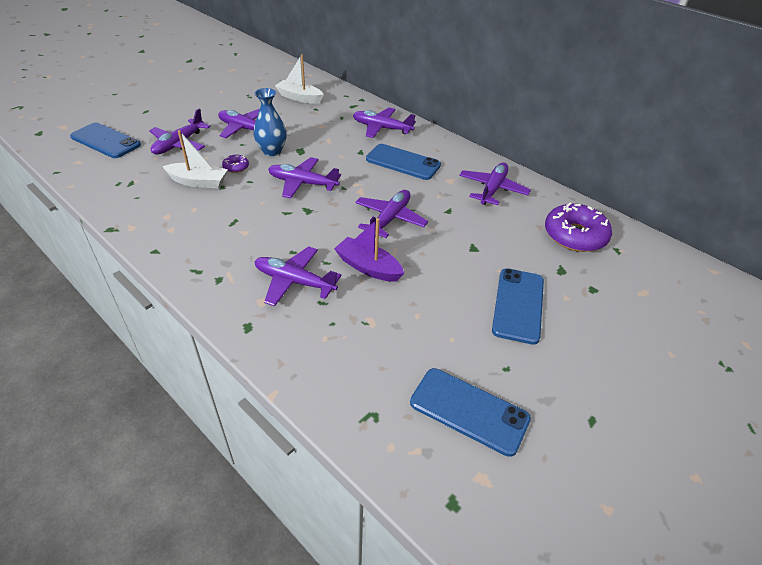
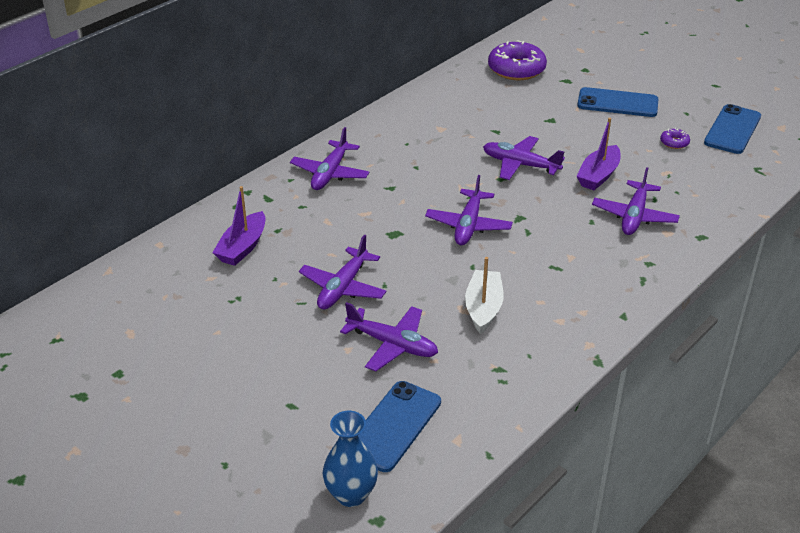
camera: 90 degrees left, 5 degrees down
purple donut [222,155,249,173] -> purple donut moved to [660,128,690,149]
blue vase [253,88,287,156] -> blue vase moved to [323,411,378,507]
white boat [275,54,324,104] -> purple boat [212,186,265,266]
blue phone [366,144,441,180] -> none
purple plane [459,163,531,205] -> none

